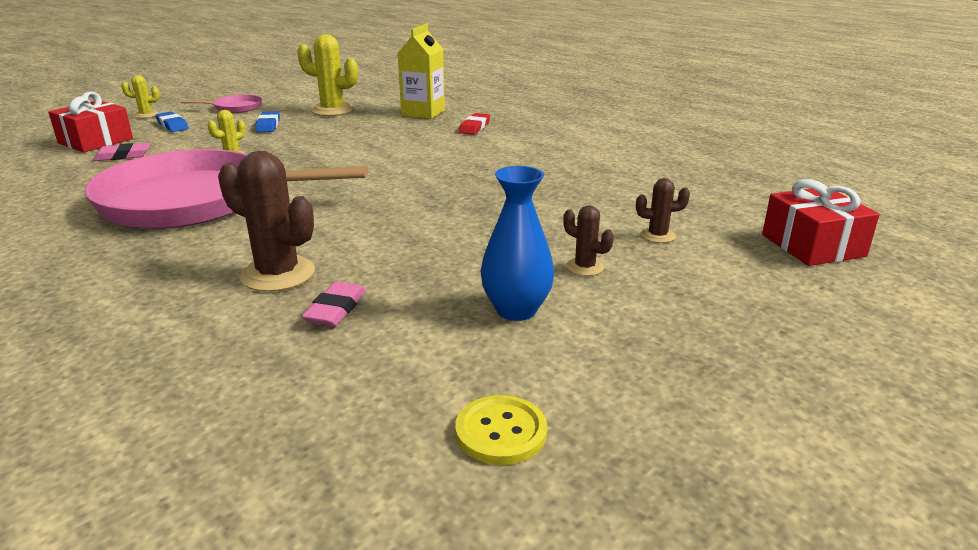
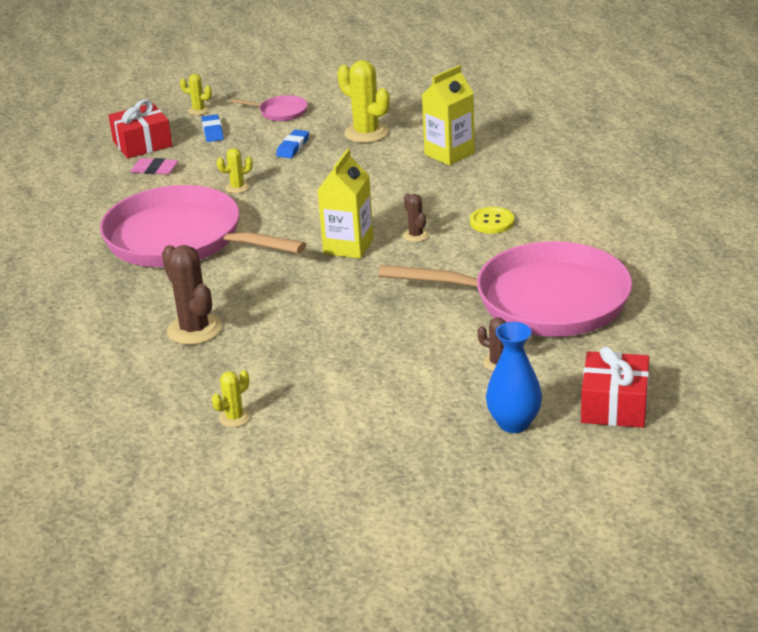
camera: 30 degrees right, 5 degrees up
pink eraser [302,282,366,326] -> none
yellow button [455,395,547,465] -> yellow button moved to [470,207,515,234]
red eraser [459,113,490,135] -> none
blue vase [480,166,554,321] -> blue vase moved to [486,322,542,433]
brown cactus [563,205,614,276] -> brown cactus moved to [403,194,429,242]
none -> yellow cactus [212,370,250,427]
none -> yellow carton [317,149,373,259]
none -> pink pan [378,241,632,337]

